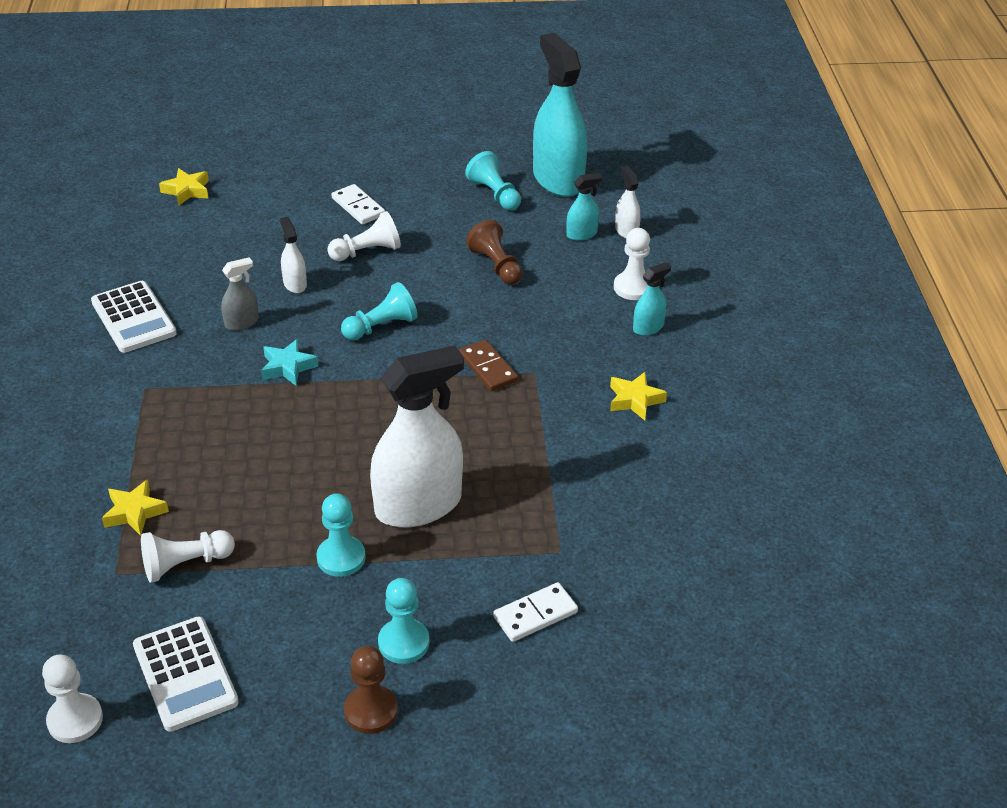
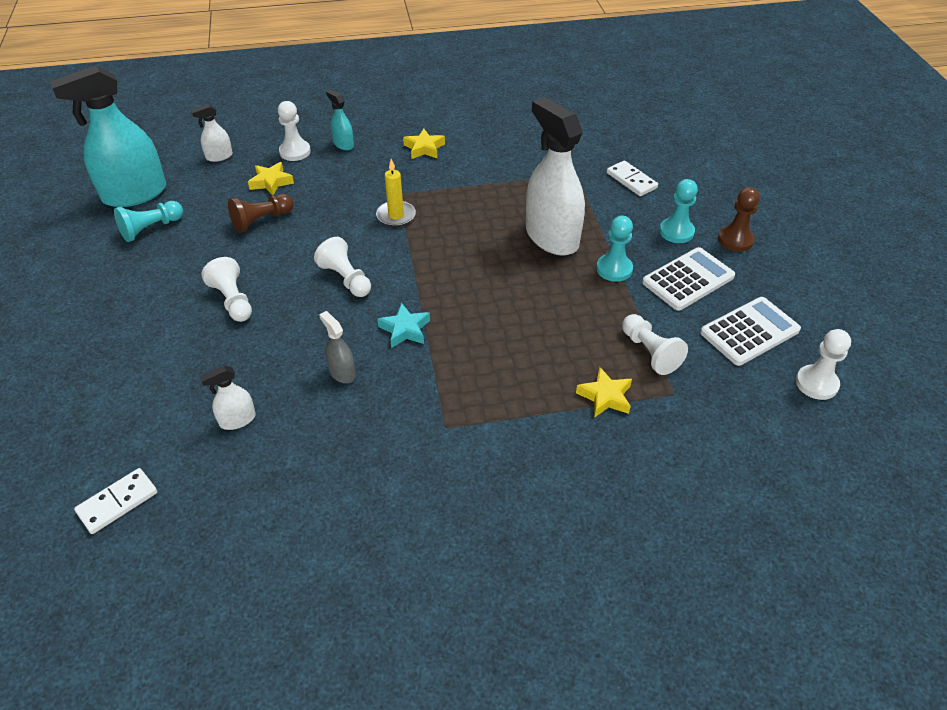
camera: 95 degrees left, 5 degrees up
white calculator [91,281,177,353] -> white calculator moved to [642,247,735,311]
yellow star [159,168,209,206] -> yellow star moved to [248,162,294,195]
white spray bottle [280,217,307,293] -> white spray bottle moved to [199,365,256,430]
white domino [331,184,385,224] -> white domino moved to [74,468,158,534]
turquoise pawn [341,282,418,340] -> white pawn [314,237,371,297]
brown domino [459,340,518,391] -> yellow candle [376,159,416,227]
turquoise spray bottle [566,173,603,241] -> none

